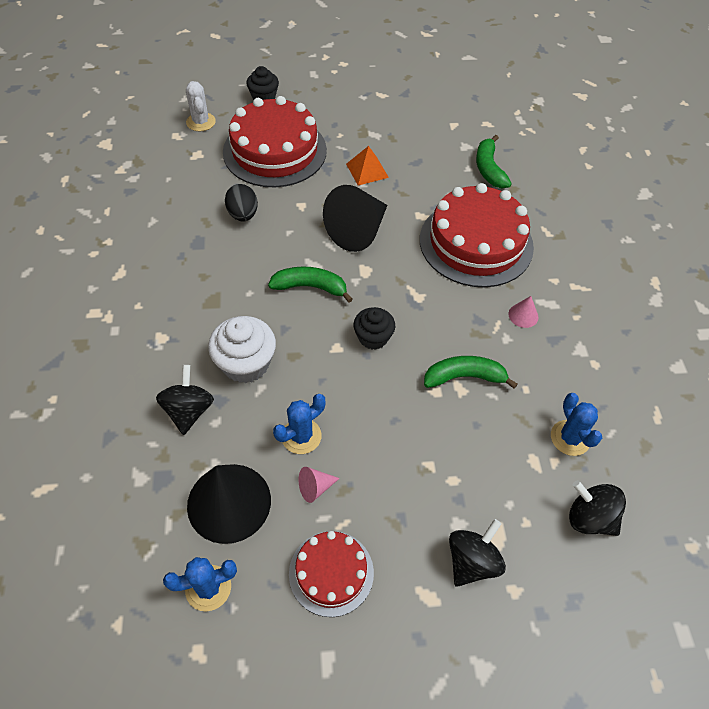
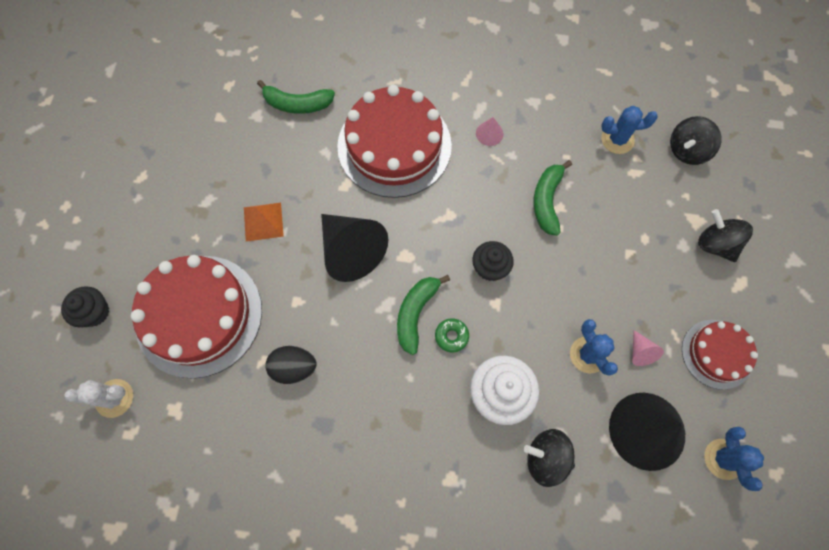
camera: 75 degrees left, 15 degrees up
none -> green donut [435,318,469,353]

